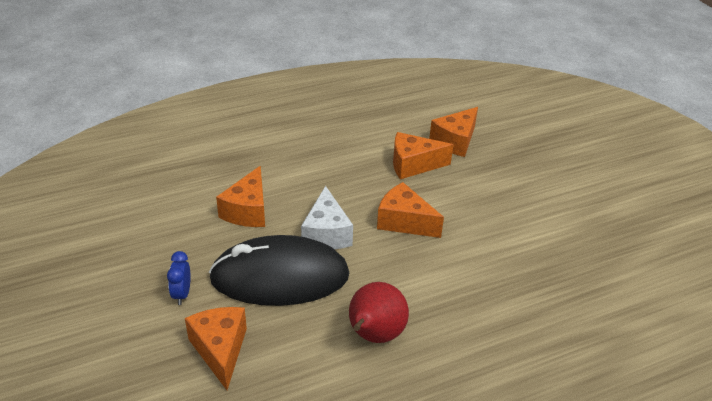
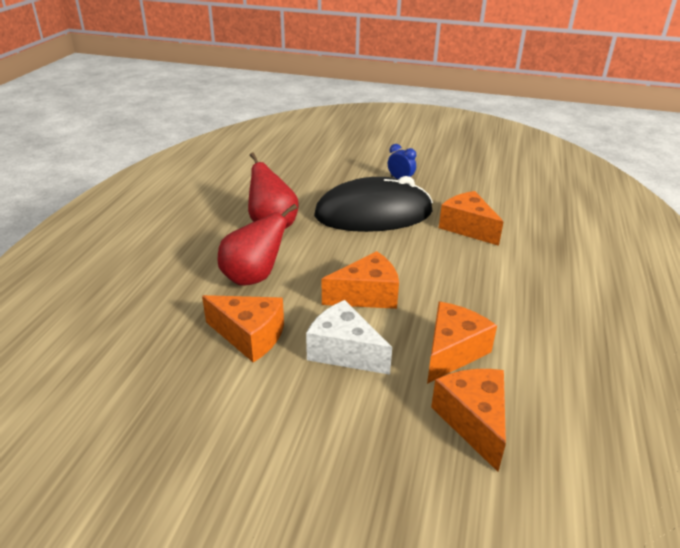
camera: 130 degrees right, 5 degrees down
orange cheese [185,307,247,390] -> orange cheese moved to [202,295,284,363]
black mouse [209,235,349,306] -> black mouse turned 45 degrees clockwise [314,176,433,232]
white cheese [301,186,353,249] -> white cheese moved to [306,300,392,375]
none -> red pear [218,204,297,286]

